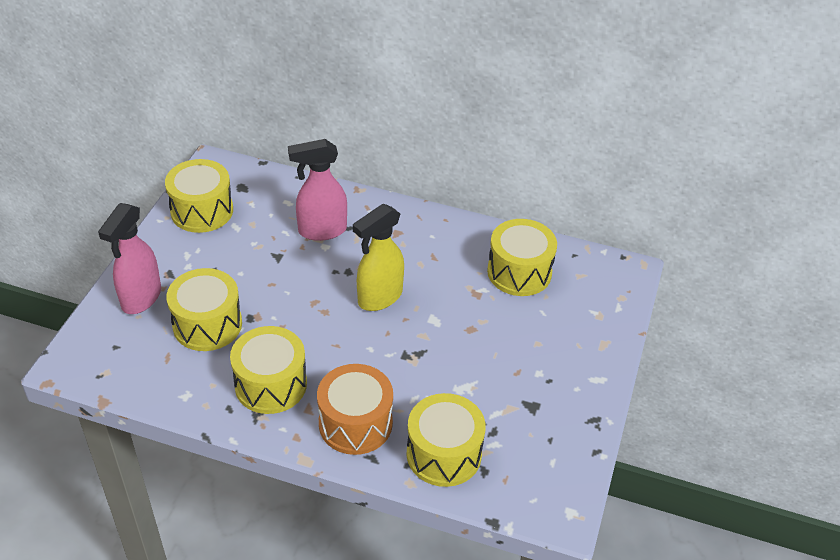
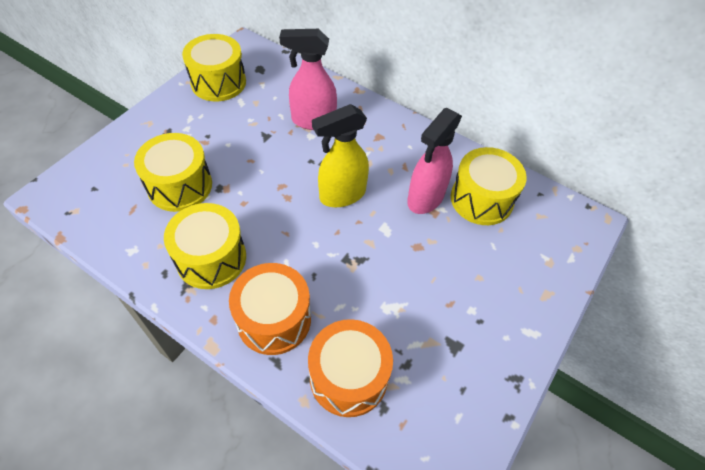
camera: 15 degrees right, 10 degrees up
pink spray bottle [98,203,161,314] -> pink spray bottle moved to [407,108,462,214]
yellow drum [407,393,486,487] -> orange drum [308,319,393,417]

